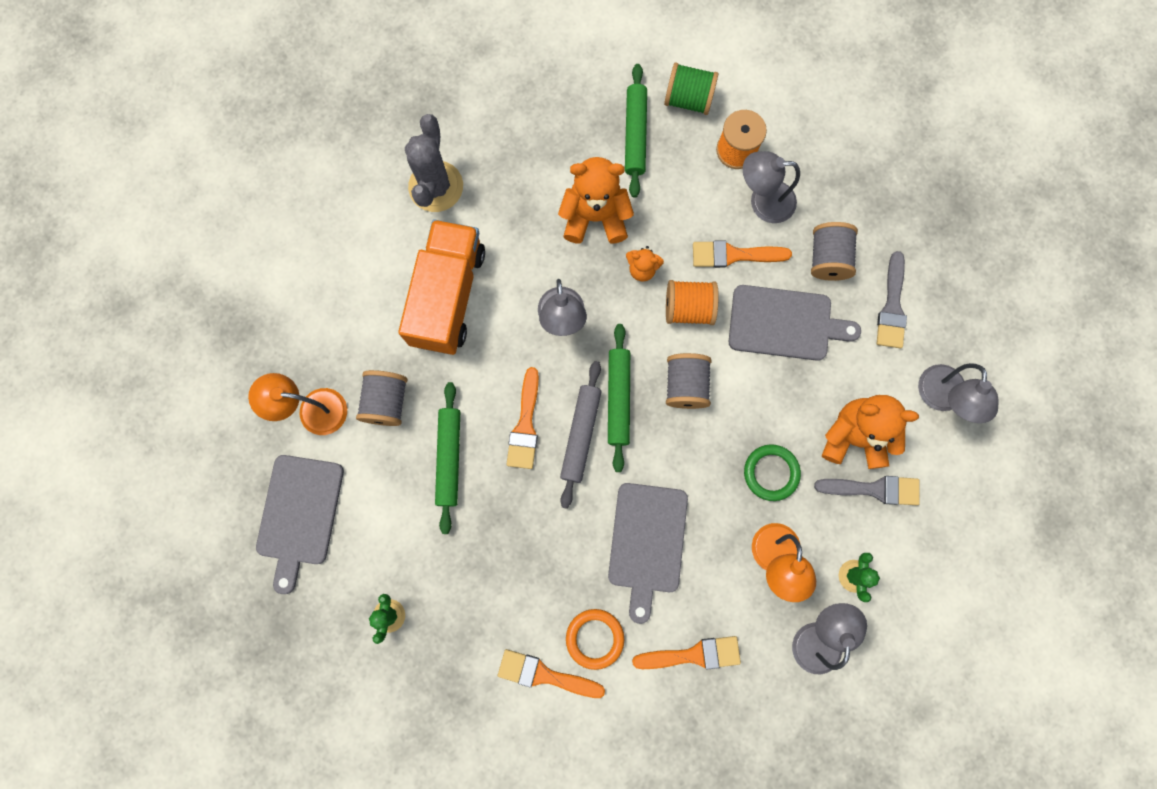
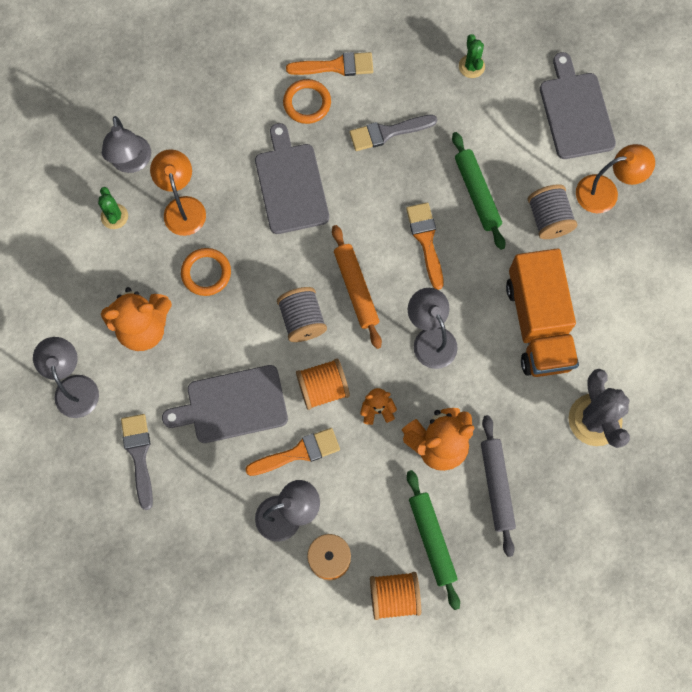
camera: 160 degrees right, 5 degrees down
grey rolling pin [560,361,601,509] -> grey rolling pin moved to [481,415,516,557]
green rolling pin [608,324,630,472] -> orange rolling pin [332,225,382,349]
orange brush [632,636,741,670] -> none
green spool [664,63,718,115] -> orange spool [370,572,421,620]
green ring [744,444,801,501] -> orange ring [181,248,231,296]
grey spool [811,222,858,281] -> none
grey brush [814,476,920,505] -> grey brush moved to [349,115,437,151]

